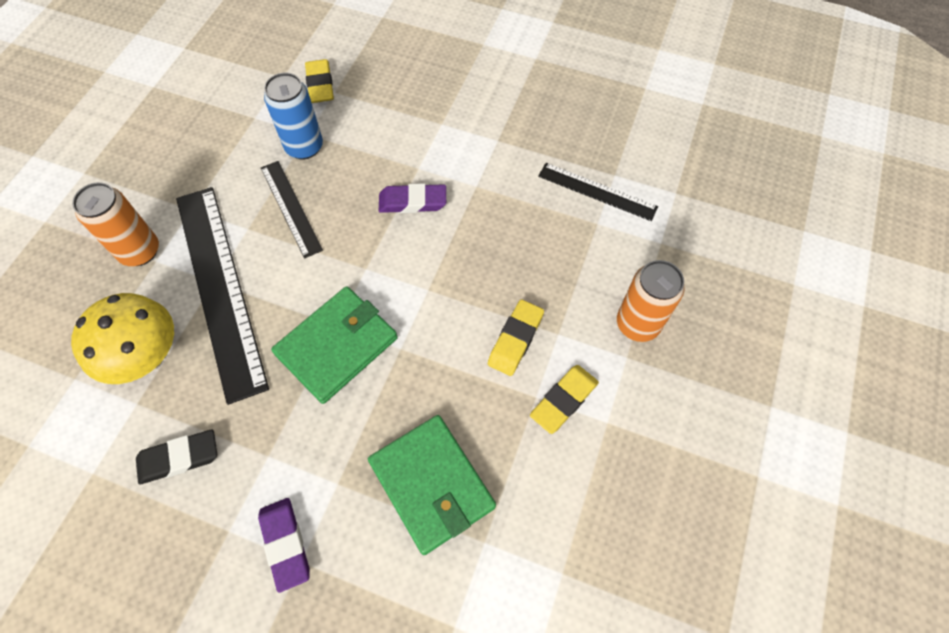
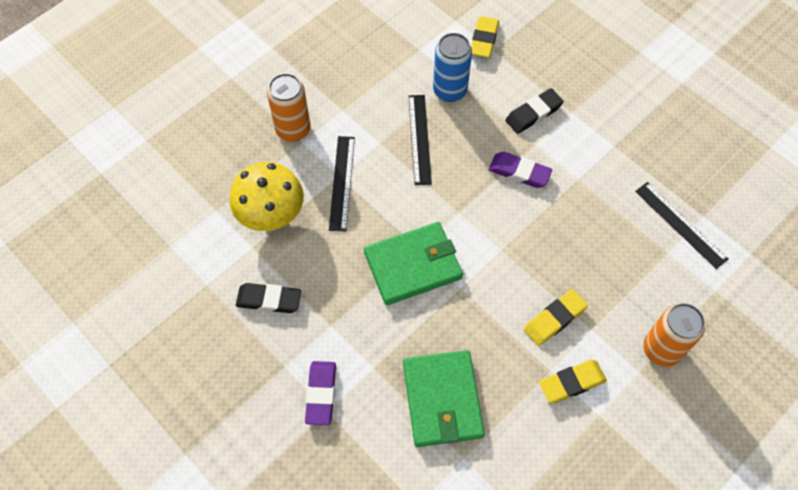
camera: 25 degrees right, 0 degrees up
black ruler [176,187,269,405] -> black ruler [329,136,355,232], size x0.53
none -> black eraser [505,88,564,134]

